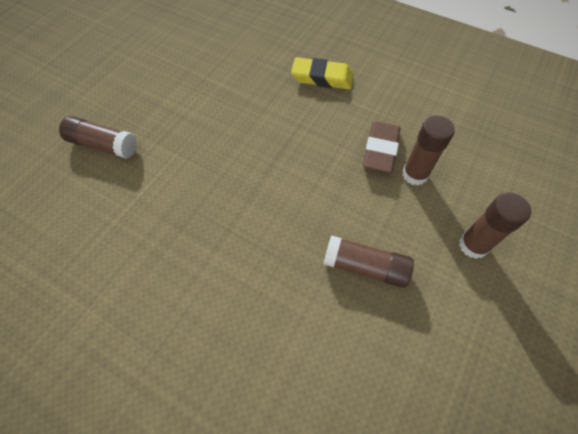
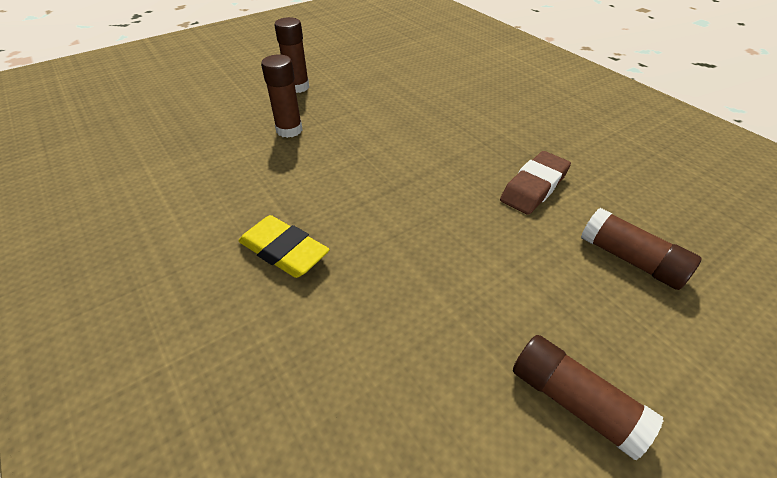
camera: 155 degrees left, 15 degrees down
brown glue stick [323,235,414,288] -> brown glue stick moved to [513,335,664,461]
brown eraser [363,121,401,173] -> brown eraser moved to [500,151,571,215]

